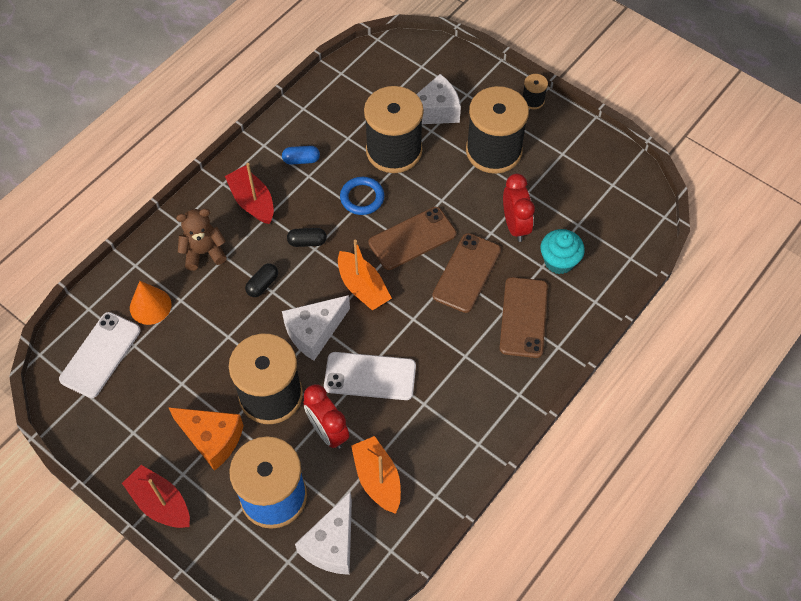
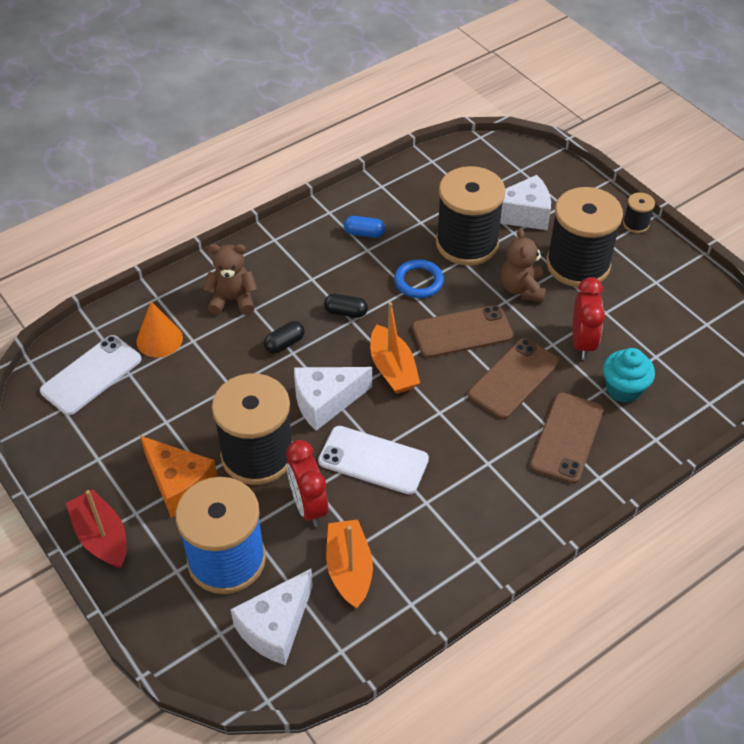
camera: 15 degrees right, 10 degrees down
red boat [225,163,274,224] -> none
none -> brown teddy bear [501,228,546,302]

